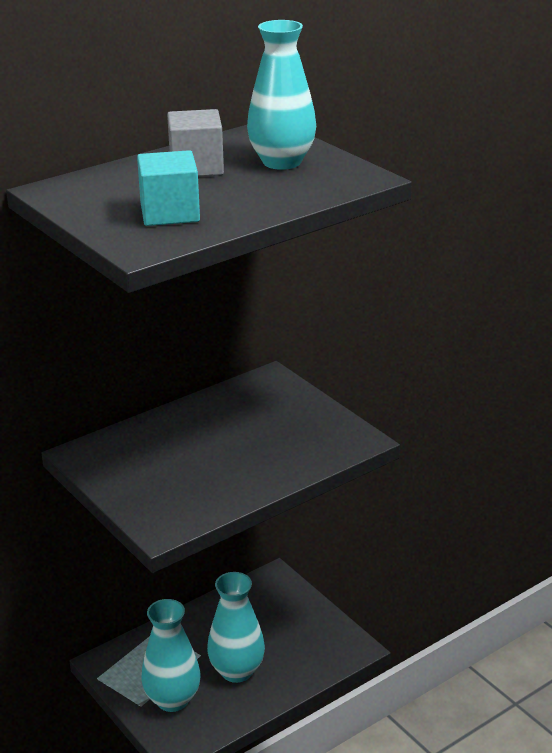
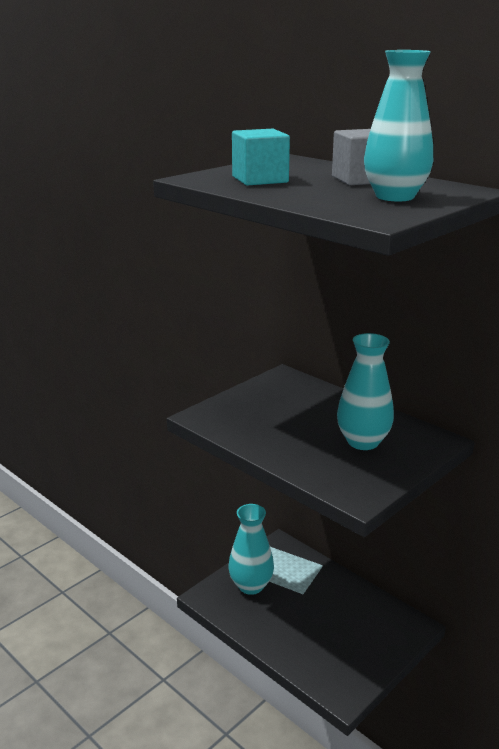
camera: 80 degrees right, 5 degrees down
turquoise vase [207,572,265,683] -> turquoise vase moved to [337,333,394,450]

